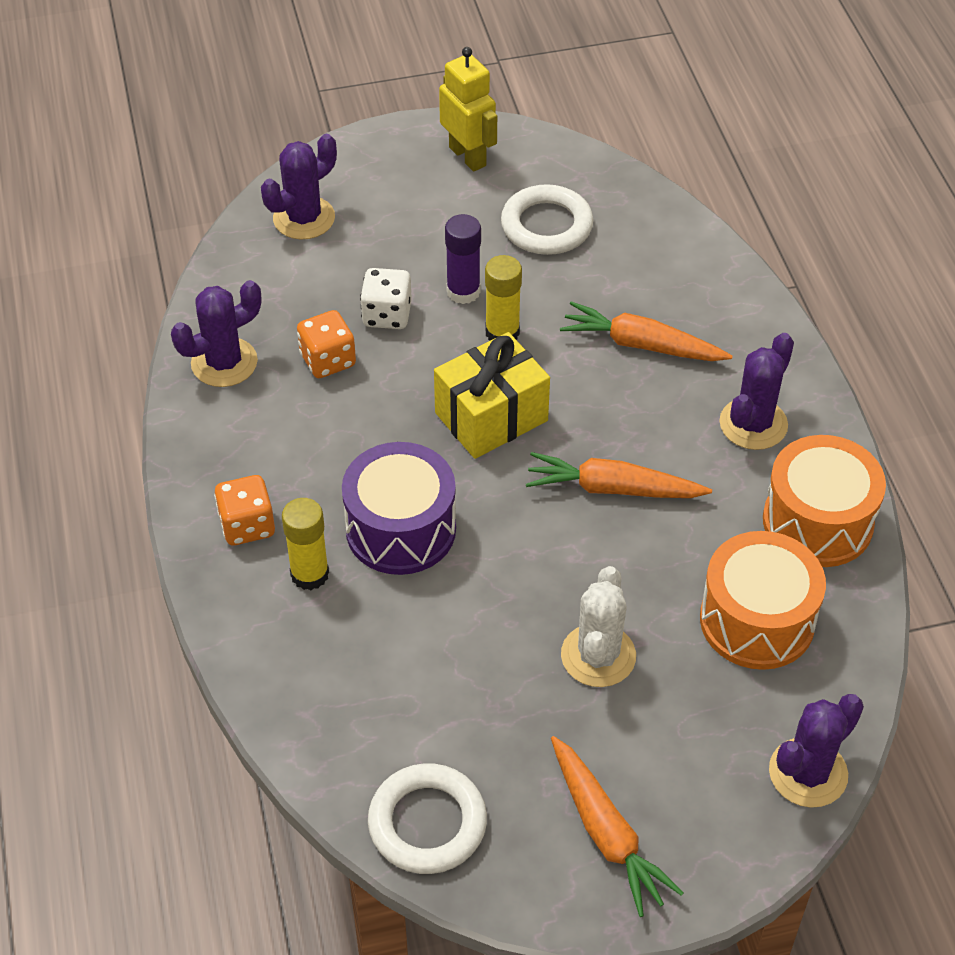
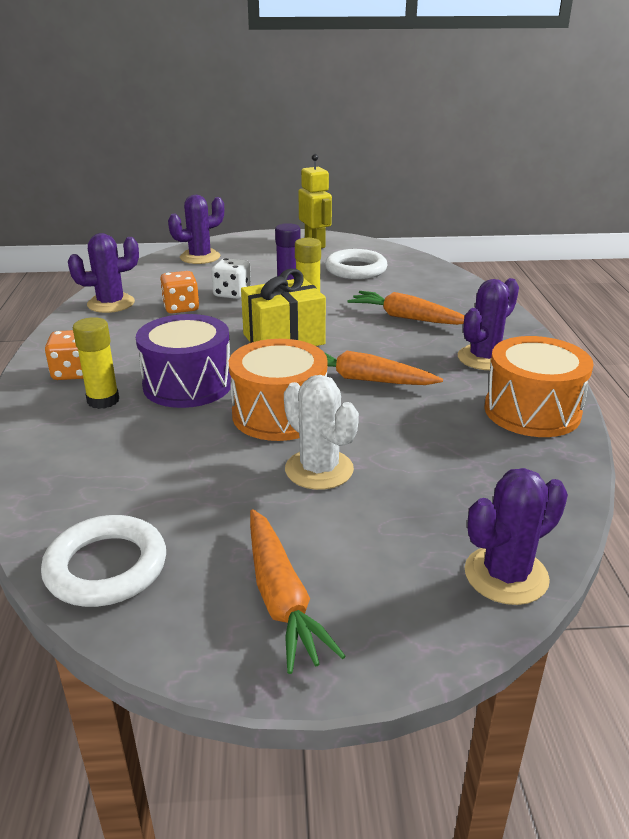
camera: 10 degrees right, 20 degrees down
white cactus [561,566,636,687] -> white cactus turned 60 degrees counterclockwise [284,375,359,490]
orange drum [700,531,826,670] -> orange drum moved to [229,339,328,441]

